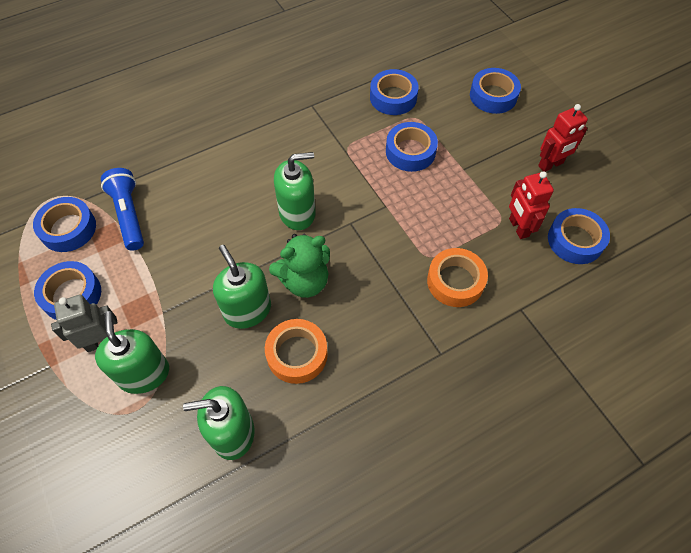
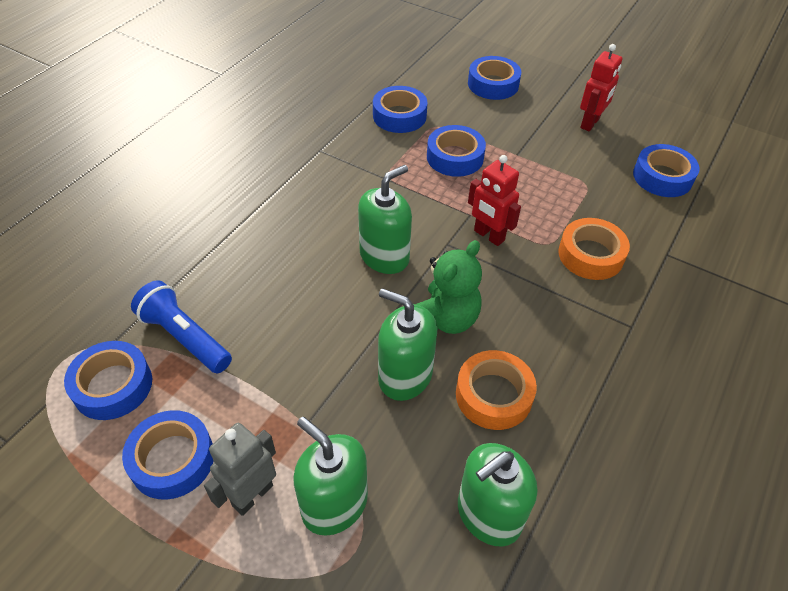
camera: 30 degrees left, 10 degrees down
red robot [509,171,554,239] -> red robot moved to [468,155,521,246]

